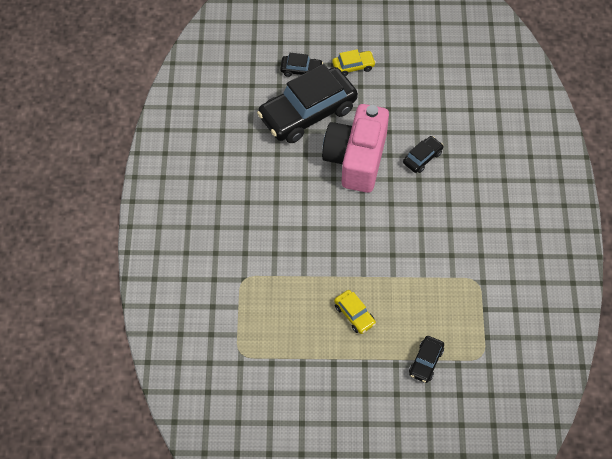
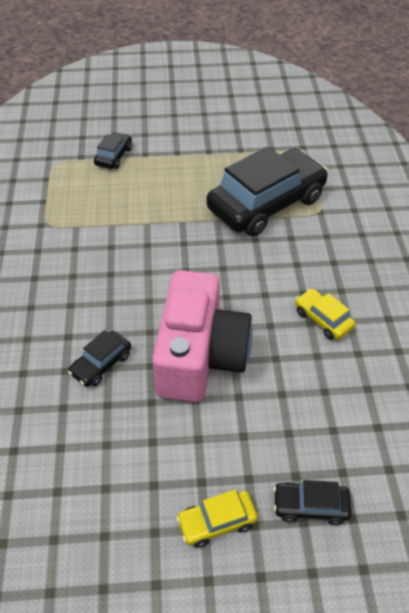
camera: 175 degrees right, 10 degrees down
black car [257,64,358,143] -> black car moved to [206,147,328,236]
yellow car [334,290,376,334] -> yellow car moved to [295,288,356,340]

